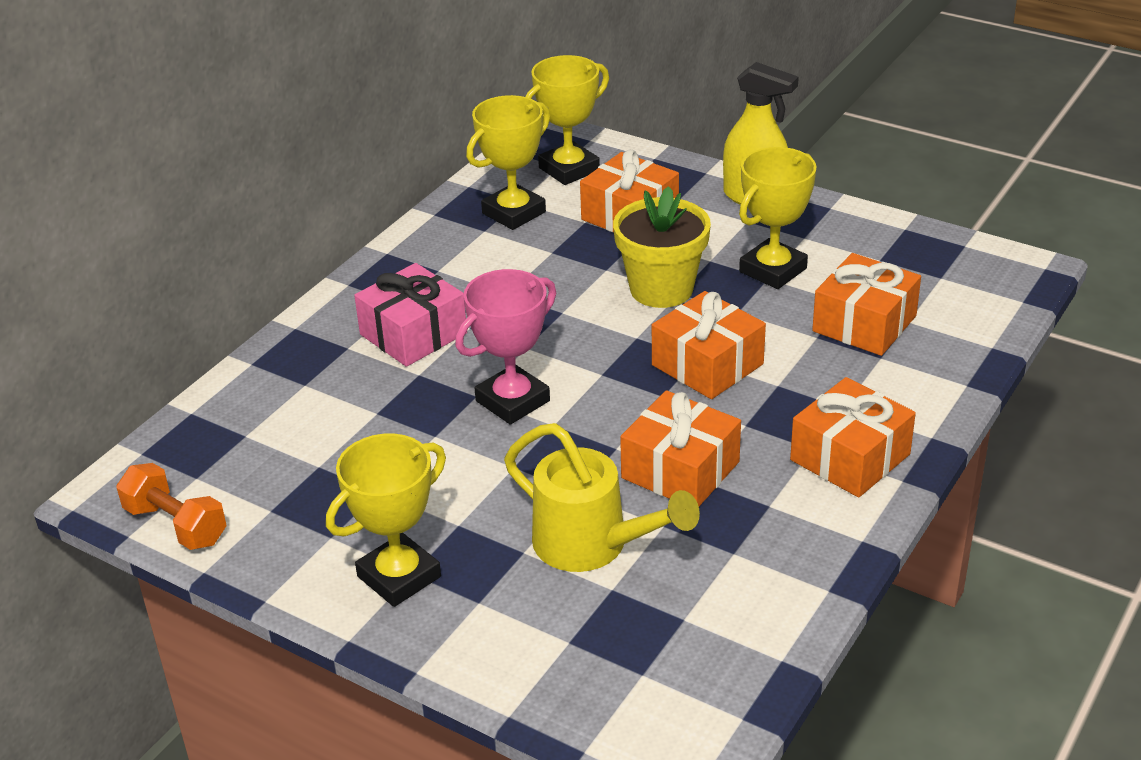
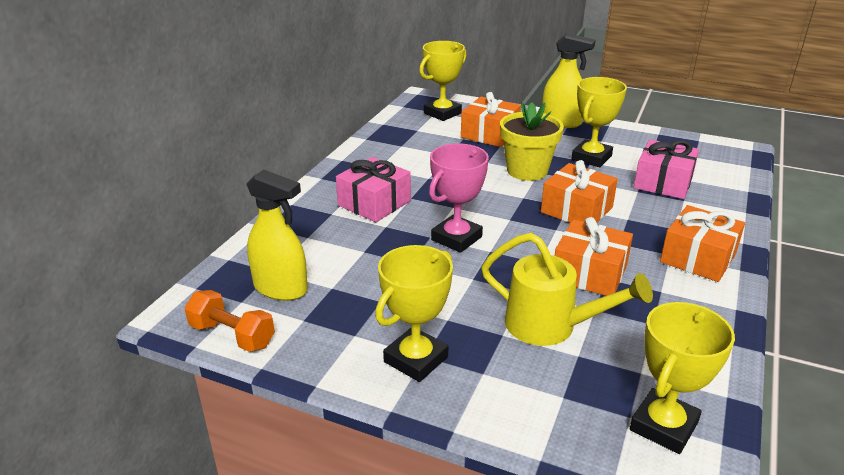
camera: 10 degrees left, 5 degrees down
yellow trophy [466,95,550,230] -> yellow trophy moved to [630,302,735,454]
orange gift [812,253,921,356] -> pink gift [634,139,699,199]
none -> yellow spray bottle [246,169,308,301]

